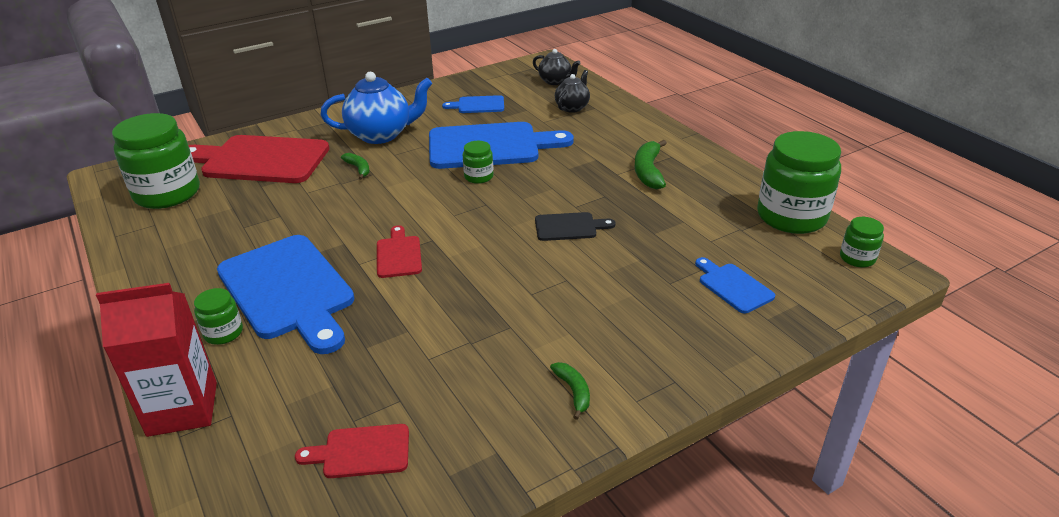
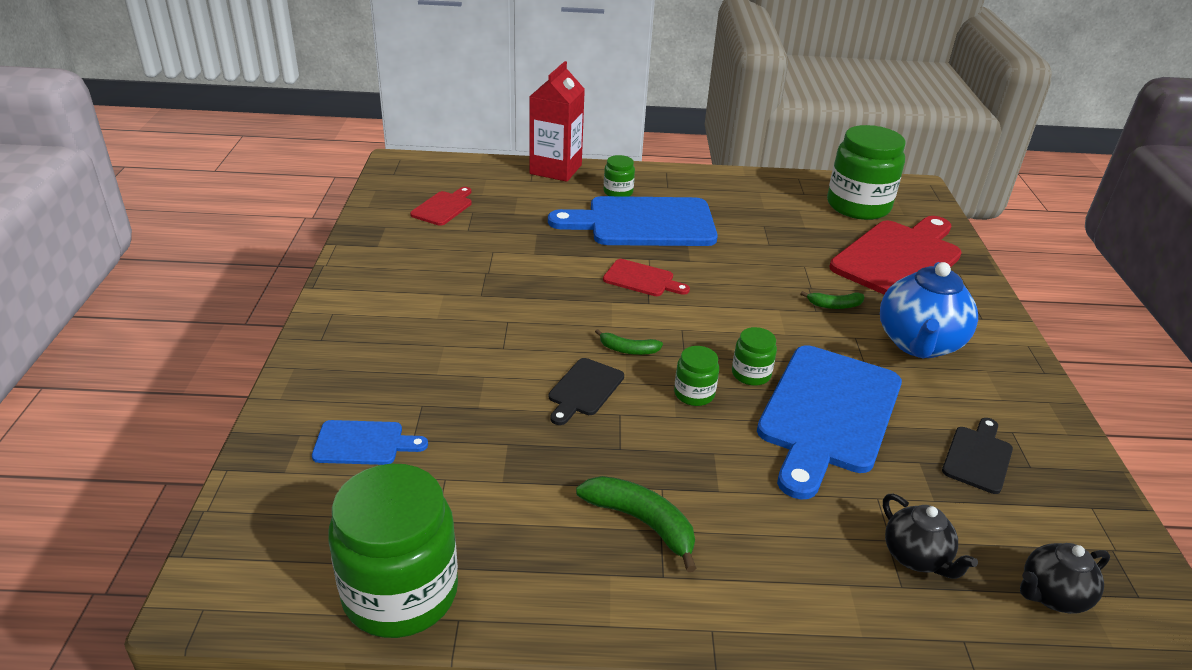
camera: 120 degrees right, 0 degrees up
blue cutting board [442,95,504,113] -> black cutting board [942,418,1013,494]
green banana [550,362,590,420] -> green banana moved to [595,329,663,355]
green jar [840,217,884,268] -> green jar moved to [674,346,719,406]

